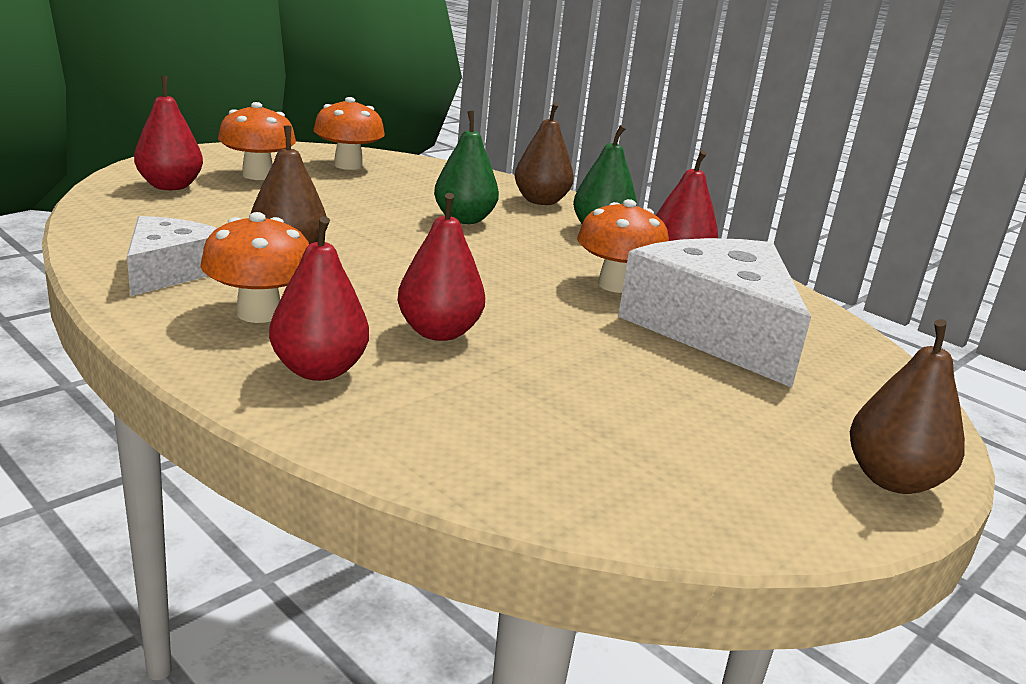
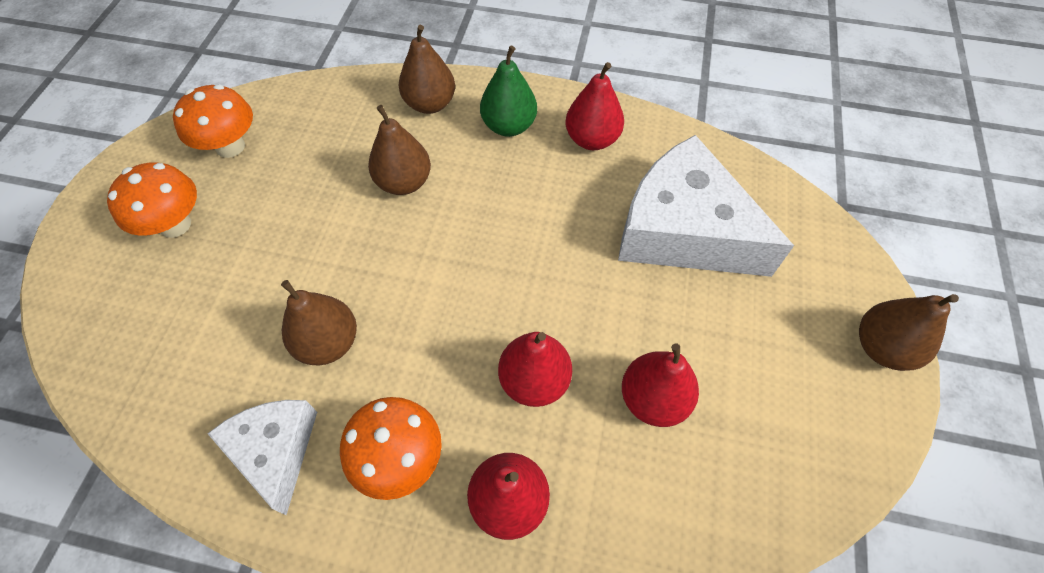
camera: 30 degrees left, 35 degrees up
red pear [134,76,203,190] -> red pear moved to [622,344,699,427]
green pear [434,111,499,224] -> brown pear [368,105,431,195]
orange mushroom [577,199,669,293] -> none

